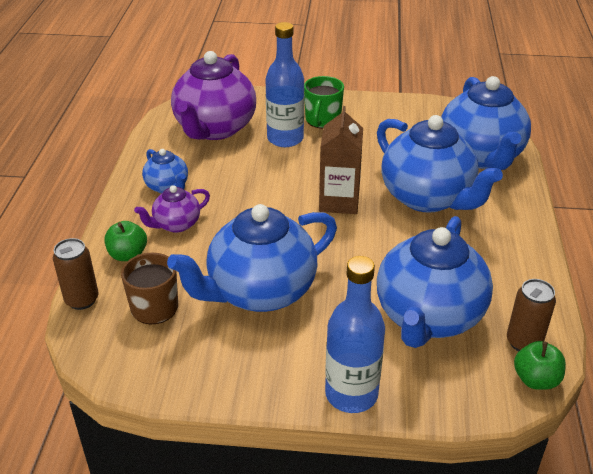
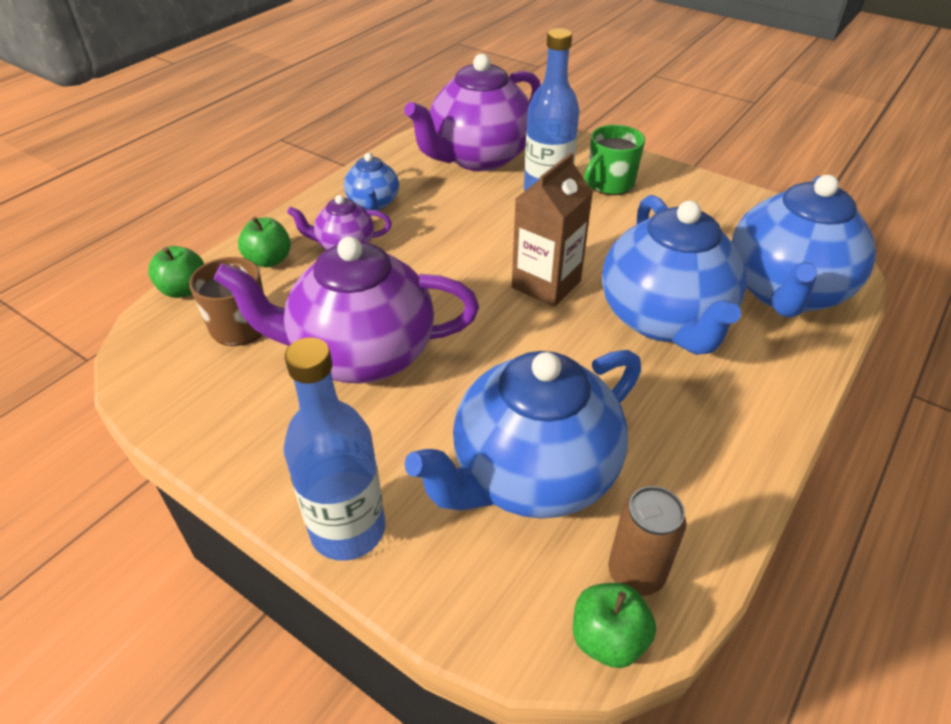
camera: 30 degrees right, 5 degrees up
brown can [53,238,98,310] -> green apple [148,246,204,298]
blue teapot [167,204,337,312] -> purple teapot [214,237,479,383]

